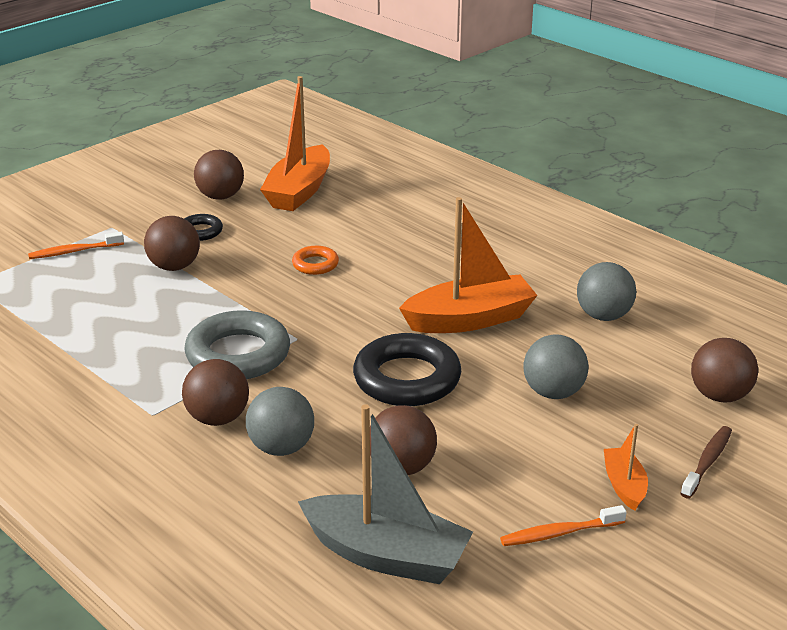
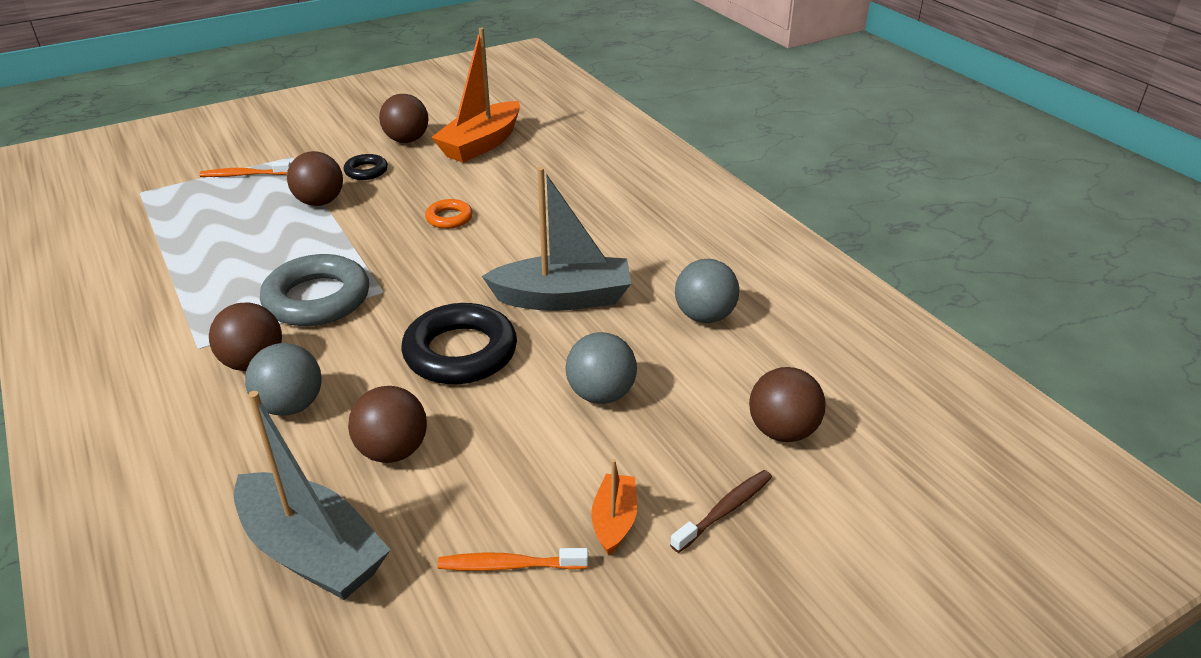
camera: 15 degrees right, 5 degrees up
orange boat [399,197,538,333] -> grey boat [482,167,631,311]

